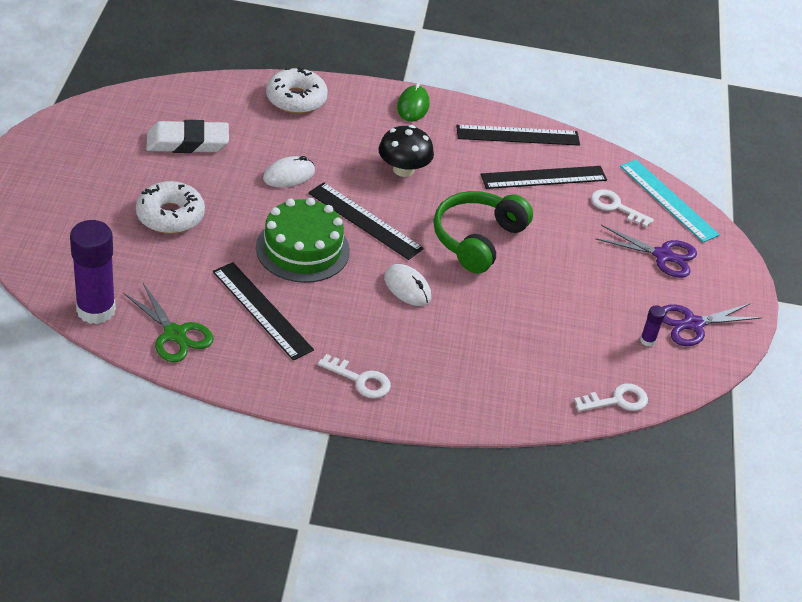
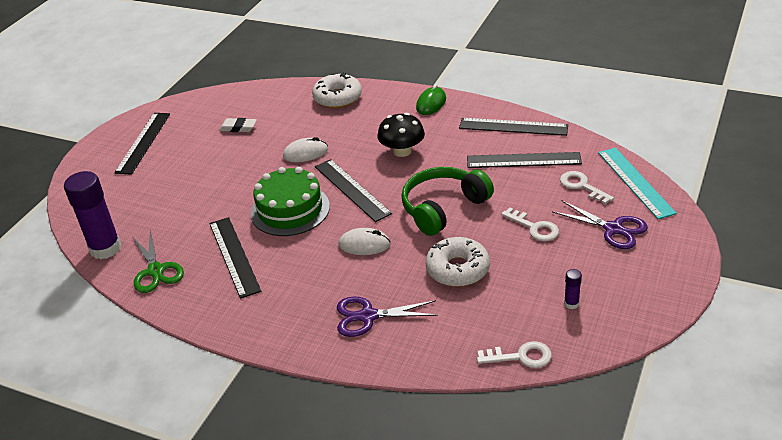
camera: 25 degrees right, 5 degrees down
white donut [136,181,205,234] -> white donut moved to [426,237,490,287]
white eraser [146,120,229,153] -> white eraser [219,118,257,132], size x0.57
white key [318,354,391,398] -> white key moved to [501,207,559,241]
white mouse [384,264,431,306] -> white mouse turned 60 degrees counterclockwise [339,228,391,255]
purple scissors [662,303,762,346] -> purple scissors moved to [337,297,438,337]
none -> black ruler [114,113,170,175]

